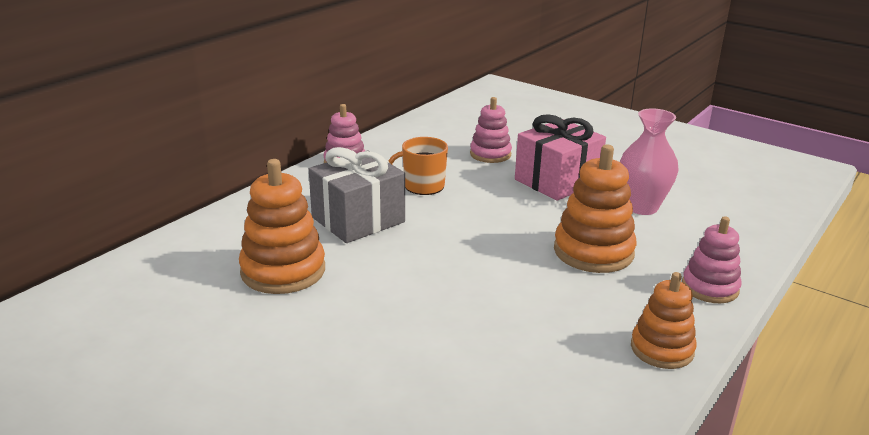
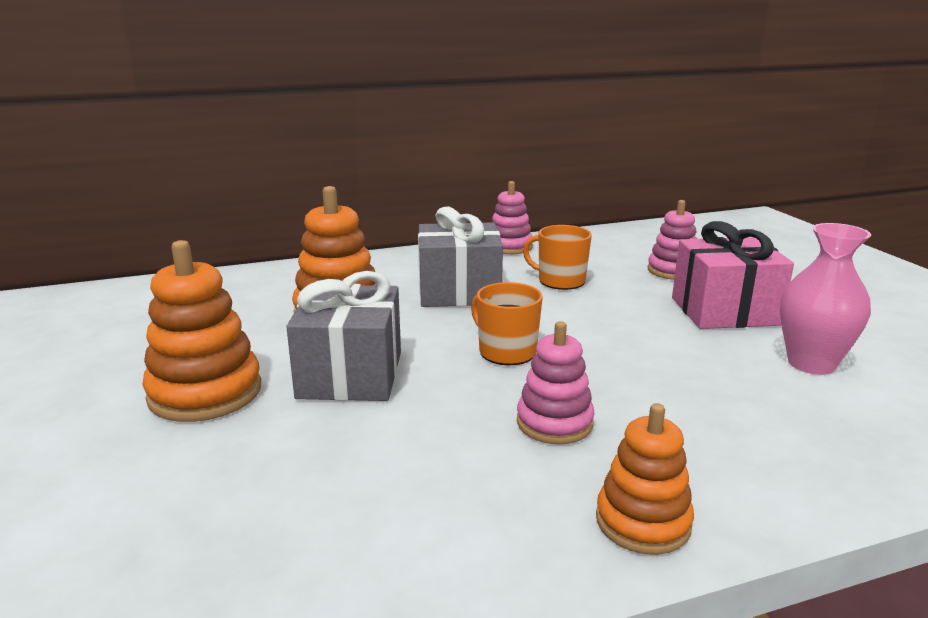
camera: 35 degrees right, 5 degrees down
orange stacking toy [554,144,636,273] -> orange stacking toy moved to [142,240,261,422]
pink stacking toy [682,216,742,303] -> pink stacking toy moved to [517,321,595,444]
none -> grey gift [286,271,401,401]
none -> orange mug [471,282,543,365]

